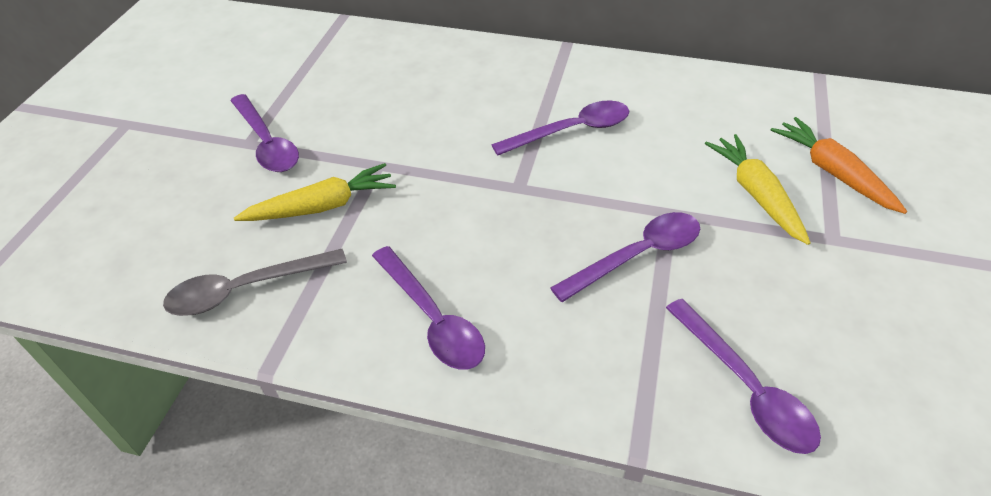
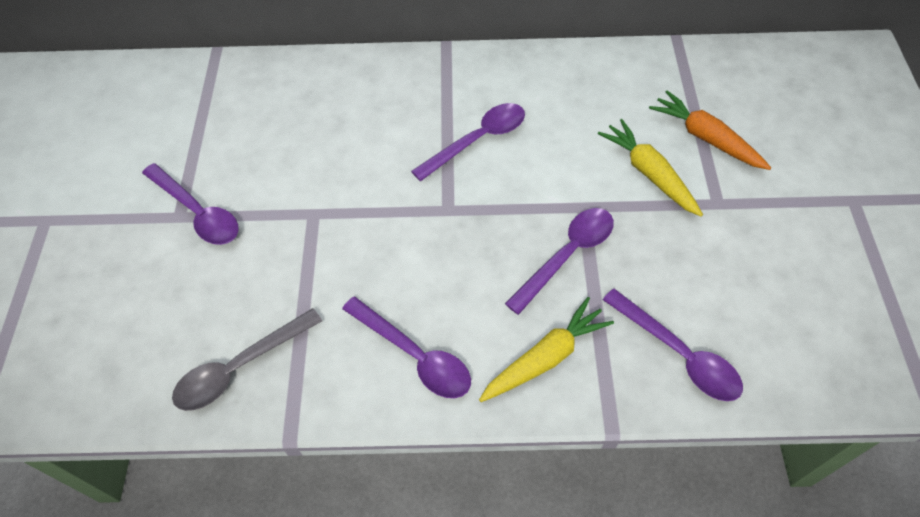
camera: 15 degrees left, 10 degrees up
yellow carrot [234,163,396,221] -> yellow carrot moved to [479,297,614,402]

